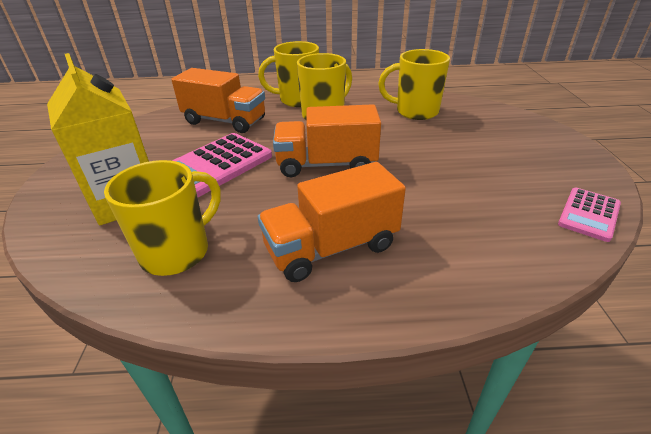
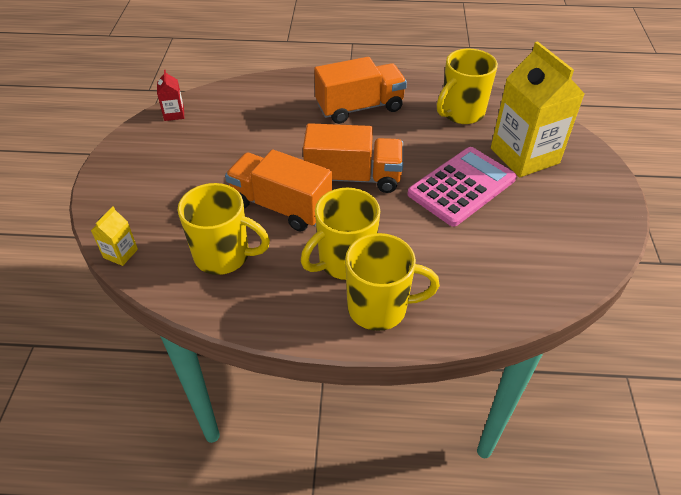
camera: 175 degrees left, 10 degrees up
orange truck [171,68,265,133] -> orange truck moved to [225,150,332,232]
pink calculator [558,188,621,242] -> red carton [157,70,184,121]
none -> yellow carton [91,206,138,266]

